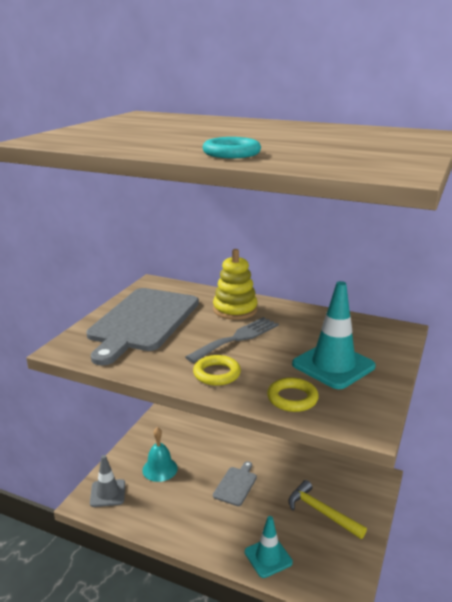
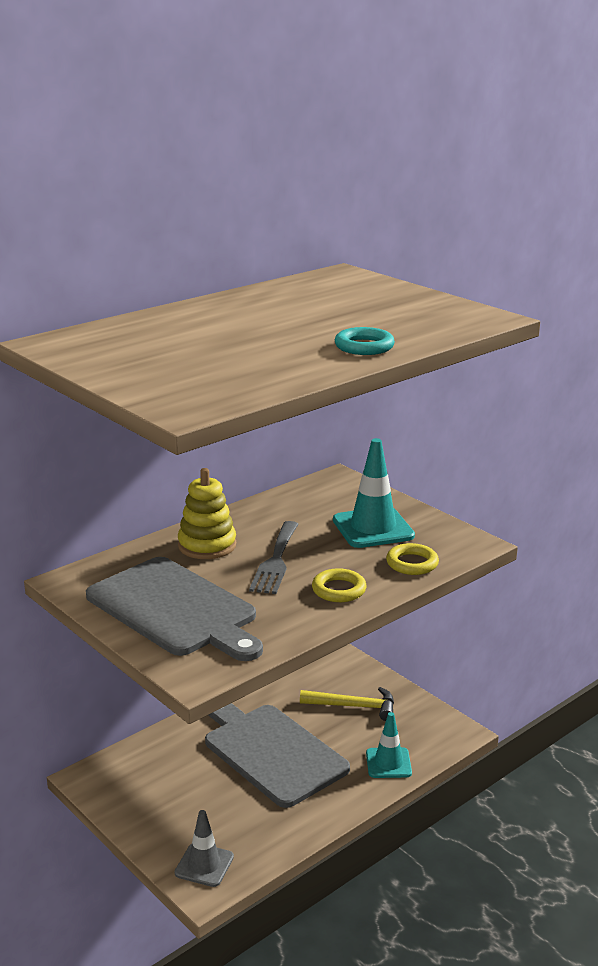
camera: 65 degrees left, 0 degrees up
turquoise bell [142,427,178,482] -> none
grey fork [185,317,279,363] -> grey fork turned 150 degrees counterclockwise [249,521,299,594]
grey cutting board [213,461,257,506] -> grey cutting board [205,703,350,808], size x2.25
yellow hammer [288,480,367,539] -> yellow hammer turned 150 degrees counterclockwise [300,687,394,721]

